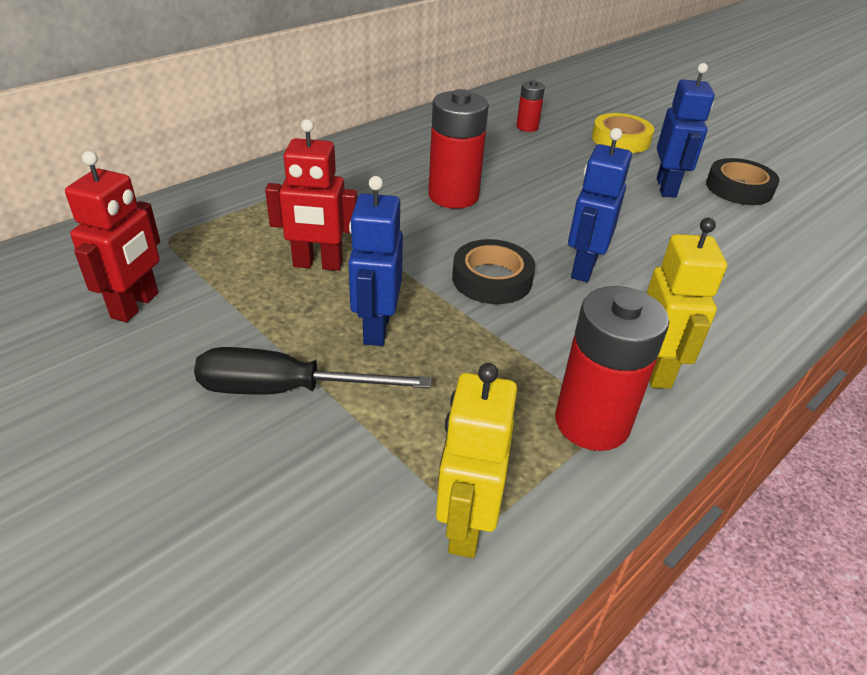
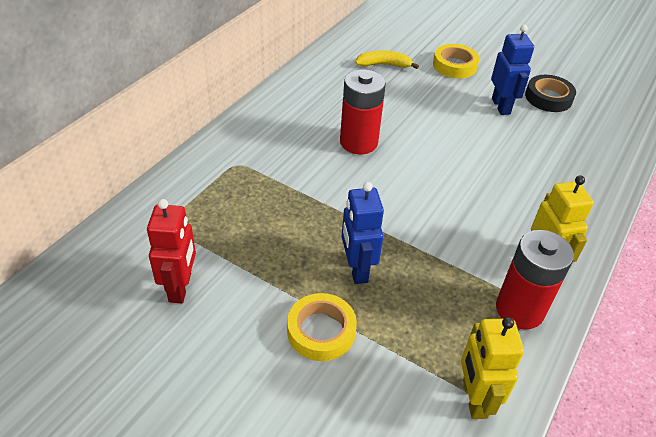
camera: 15 degrees left, 5 degrees up
black screwdriver [194,347,431,395] -> yellow tape [287,293,357,361]
red robot [265,119,358,271] -> none
black tape [452,239,535,304] -> none
red battery [516,80,545,132] -> yellow banana [355,51,419,69]
blue robot [568,128,632,282] -> none

